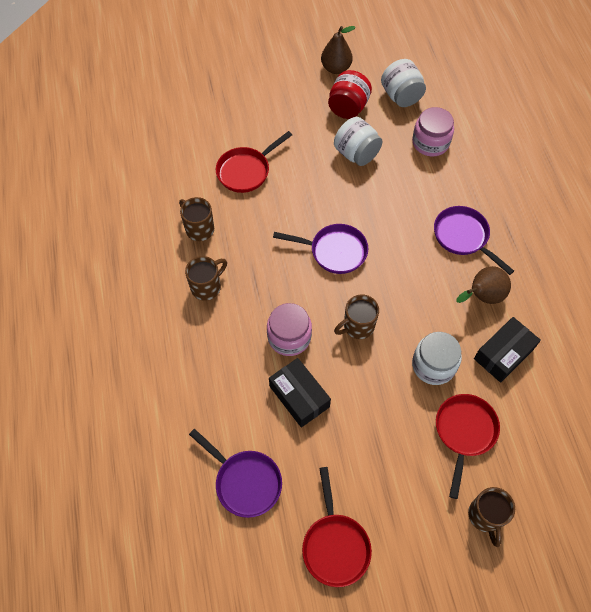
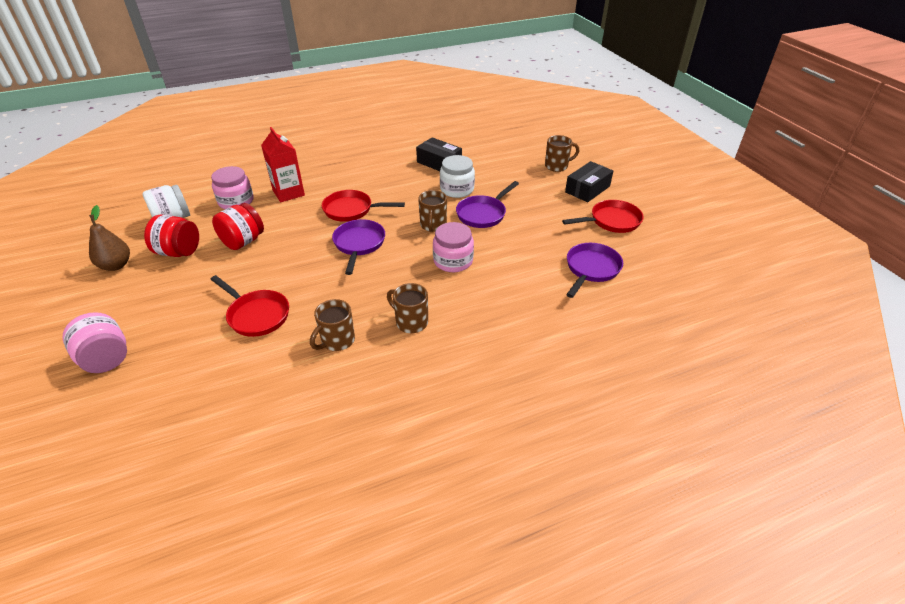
camera: 100 degrees left, 20 degrees down
black box [269,358,331,428] -> black box moved to [565,161,613,202]
white jar [334,117,382,166] -> red jar [212,203,264,250]
brown mug [334,294,379,339] -> brown mug turned 45 degrees clockwise [418,190,447,232]
purple pan [434,206,514,275] -> purple pan moved to [456,181,519,228]
red pan [436,394,500,499] -> red pan moved to [322,190,405,222]
brown pear [456,266,511,304] -> none
none -> pink jar [63,312,127,373]
none -> red carton [261,127,305,202]

